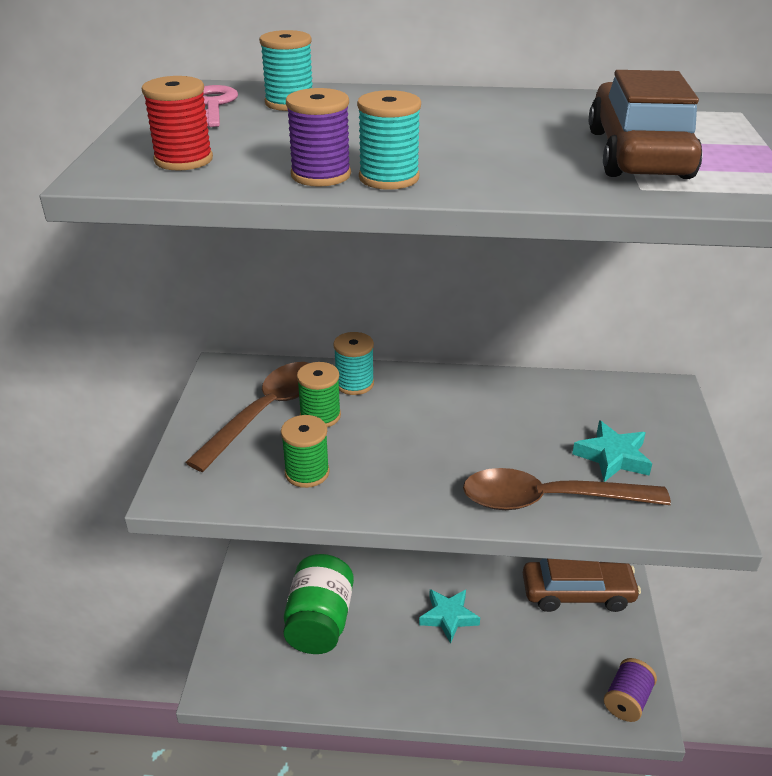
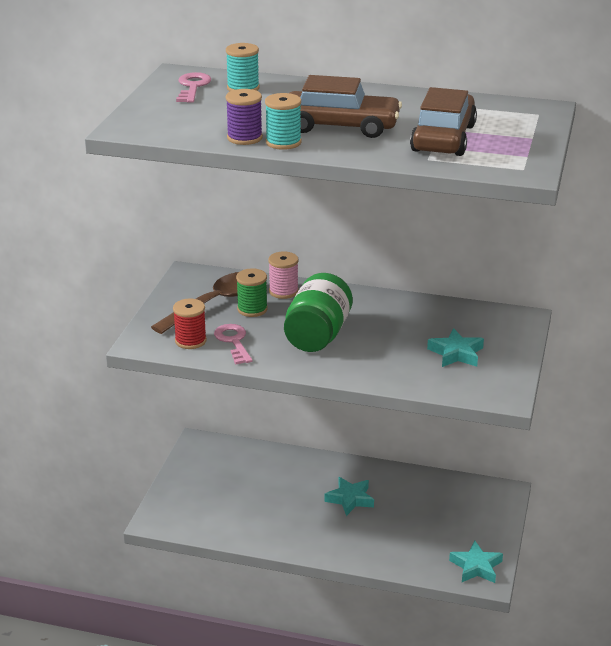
camera: 10 degrees right, 5 degrees down
red spool [142,76,213,171] -> red spool moved to [173,299,207,349]
green spool [281,415,330,488] -> pink key [214,324,252,364]
green jar [283,554,354,654] -> green jar moved to [284,273,353,352]
turquoise spool [333,332,374,395] -> pink spool [268,251,299,299]
brown spoon [463,468,671,510] -> none
brown car [523,558,641,612] -> brown car moved to [290,75,402,138]
purple spool [604,658,657,722] -> turquoise star [449,541,503,583]

